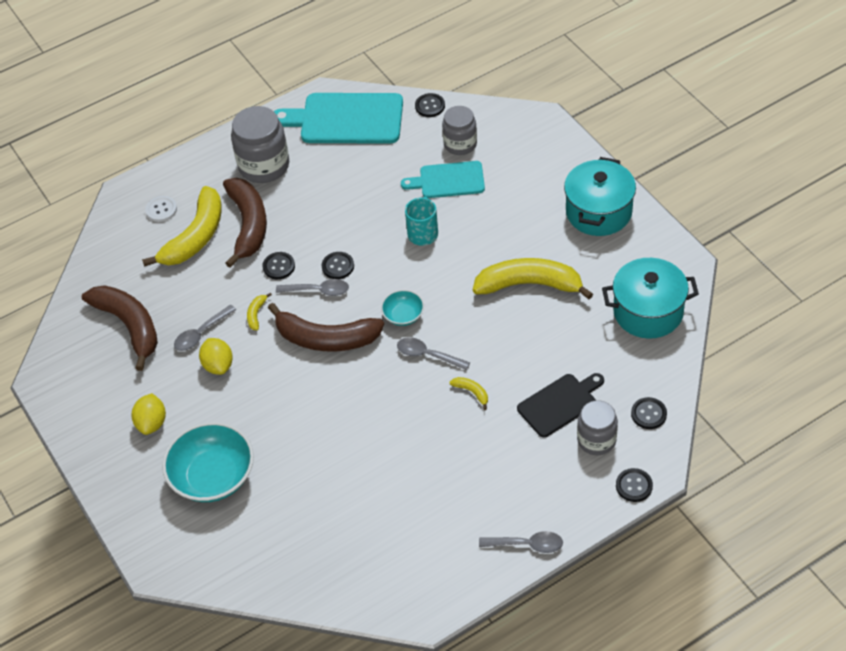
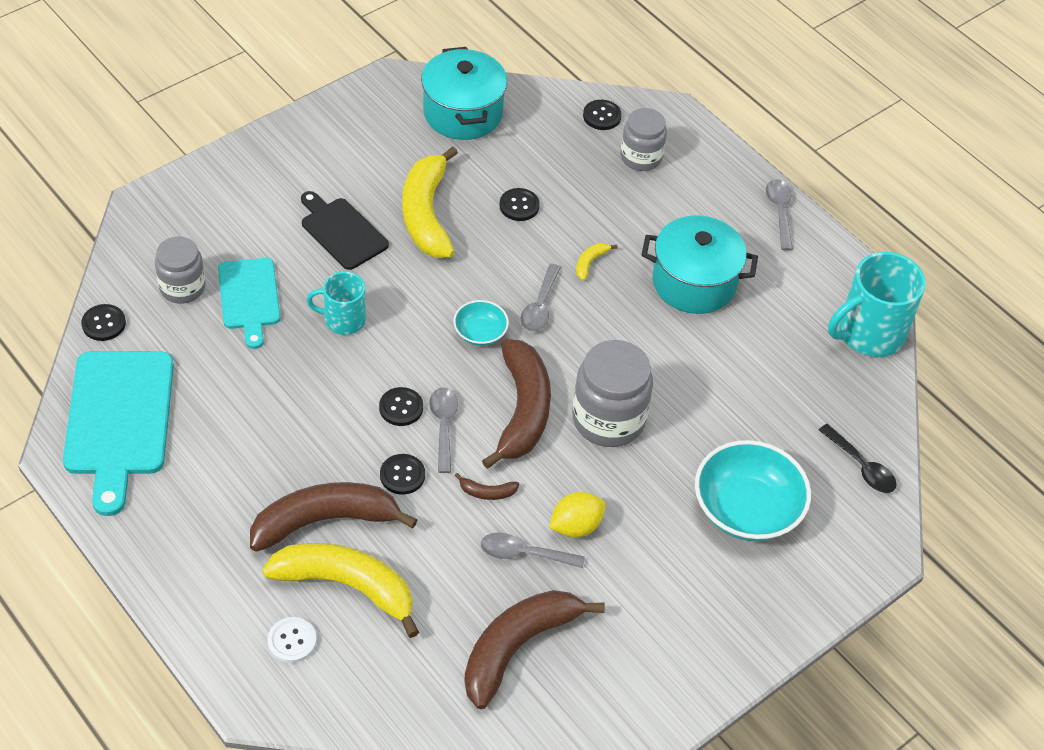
camera: 105 degrees left, 0 degrees up
yellow lemon [131,393,166,435] -> none
grey spoon [174,305,236,351] -> grey spoon turned 150 degrees clockwise [481,532,585,568]
grey jar [231,106,289,183] -> grey jar moved to [572,340,653,447]
yellow banana [247,292,272,330] -> brown banana [455,473,519,500]
black cutting board [517,373,604,437] -> black cutting board moved to [301,191,389,270]
turquoise pot [564,157,636,236] -> turquoise pot moved to [641,215,758,314]
black button [616,468,653,502] -> black button moved to [499,188,540,221]
none -> black spoon [819,424,897,493]
none -> turquoise mug [828,252,926,357]

